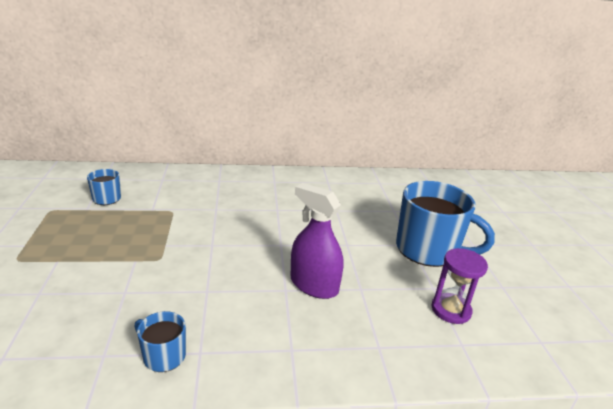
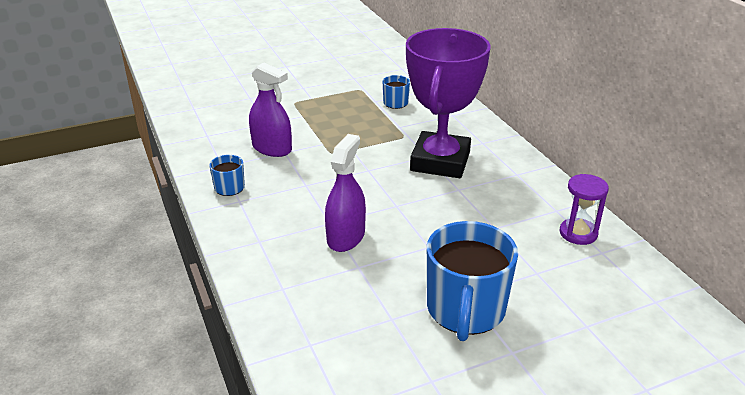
camera: 75 degrees right, 5 degrees up
purple hourglass [432,248,488,324] -> purple hourglass moved to [560,174,609,245]
none -> purple spray bottle [249,62,292,157]
none -> purple trophy [406,28,491,178]

